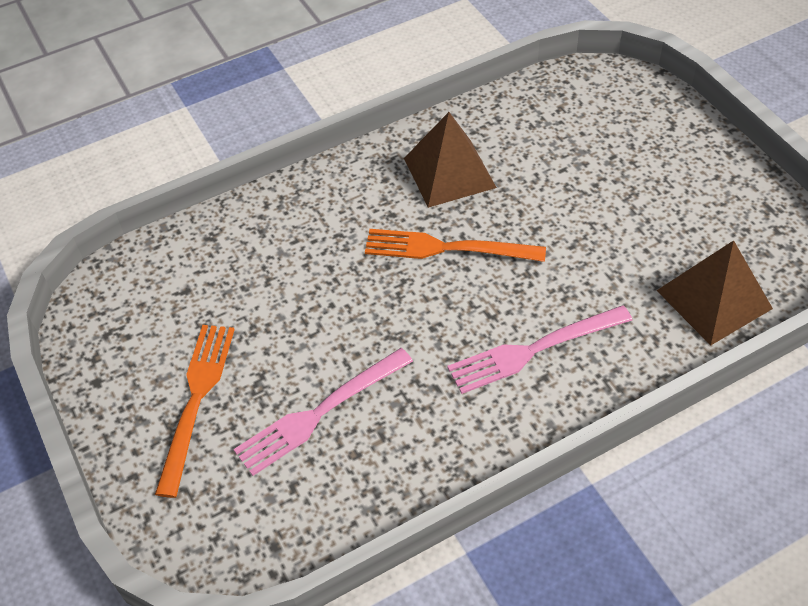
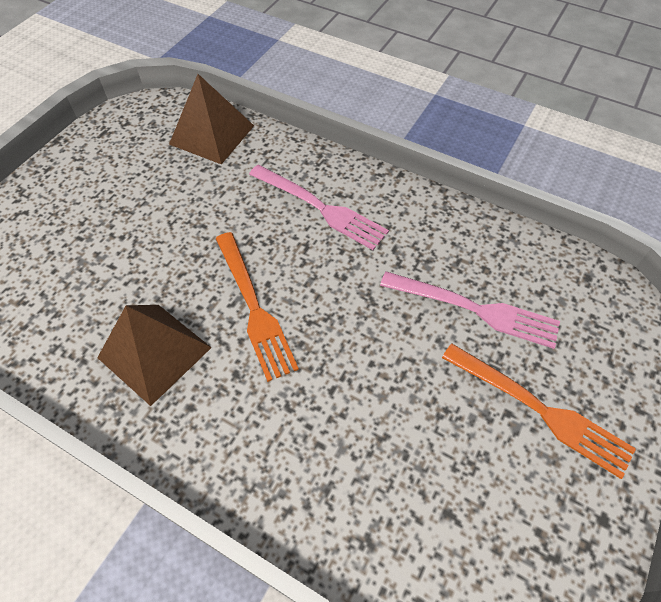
camera: 125 degrees left, 5 degrees up
orange fork [155,325,235,498] -> orange fork turned 120 degrees counterclockwise [442,343,636,479]

